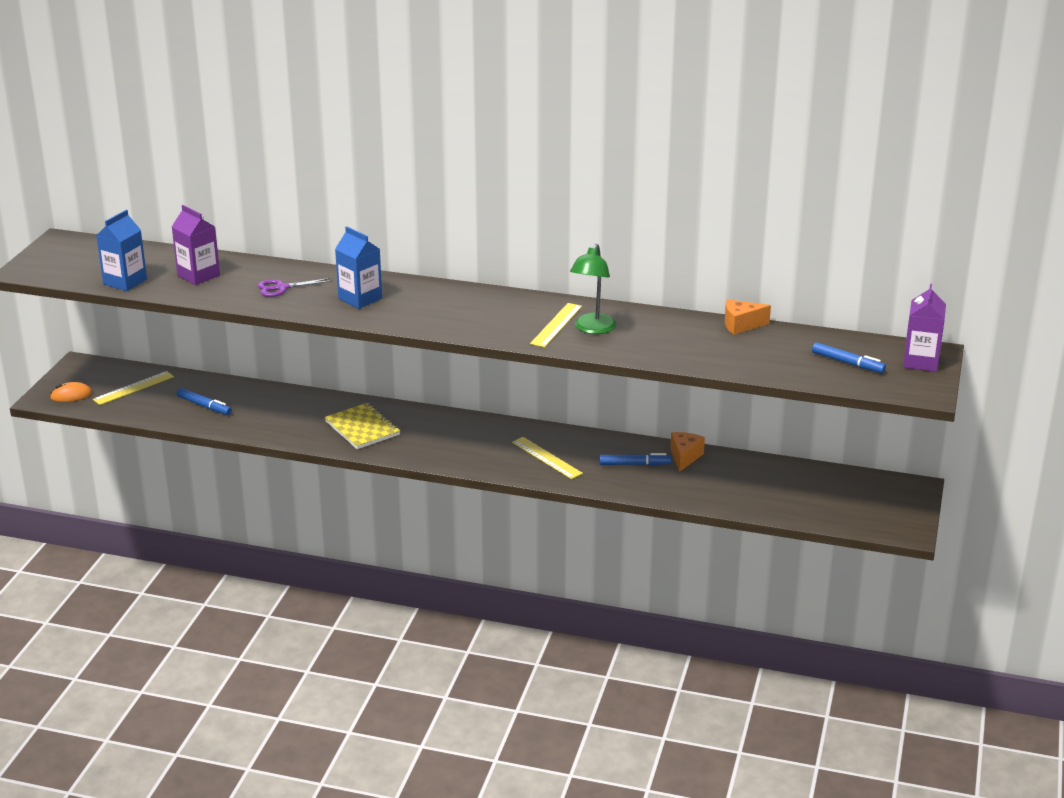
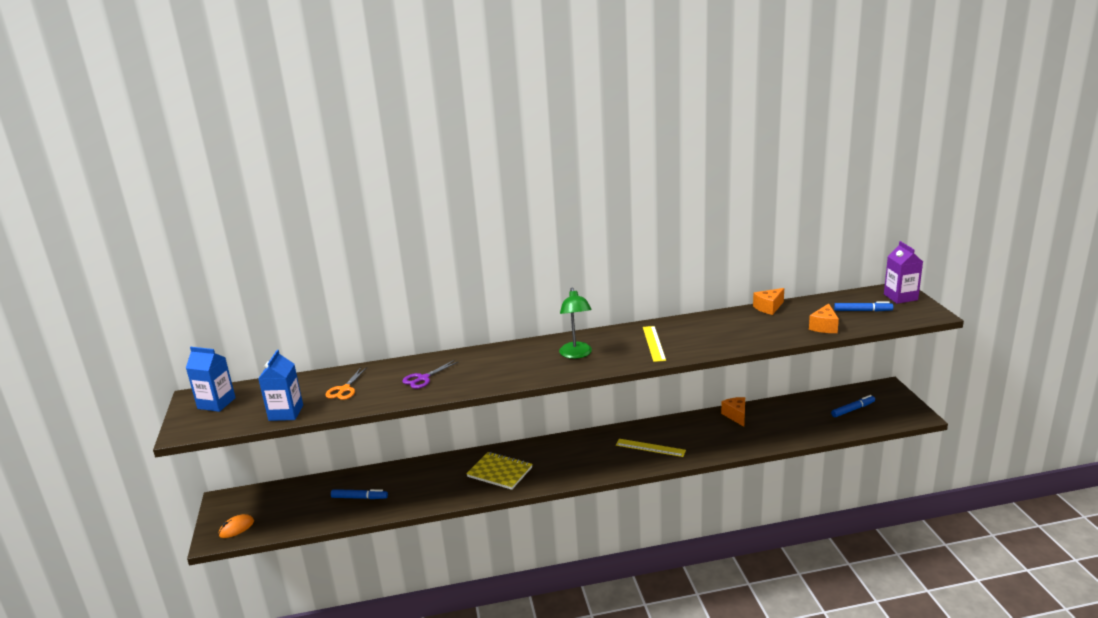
camera: 25 degrees left, 5 degrees down
yellow ruler [93,371,174,405] -> none
purple carton [172,205,220,285] -> orange scissors [325,367,367,400]
blue carton [335,226,382,309] -> blue carton moved to [186,347,236,412]
green lamp [570,244,617,334] -> green lamp moved to [559,287,592,359]
blue marker [599,453,671,465] -> blue marker moved to [831,395,875,417]
none -> orange cheese [809,304,839,333]

